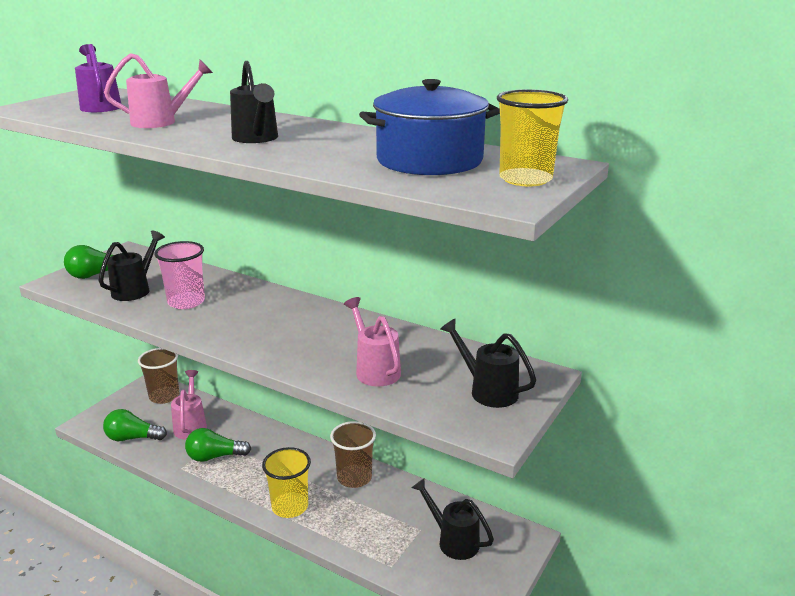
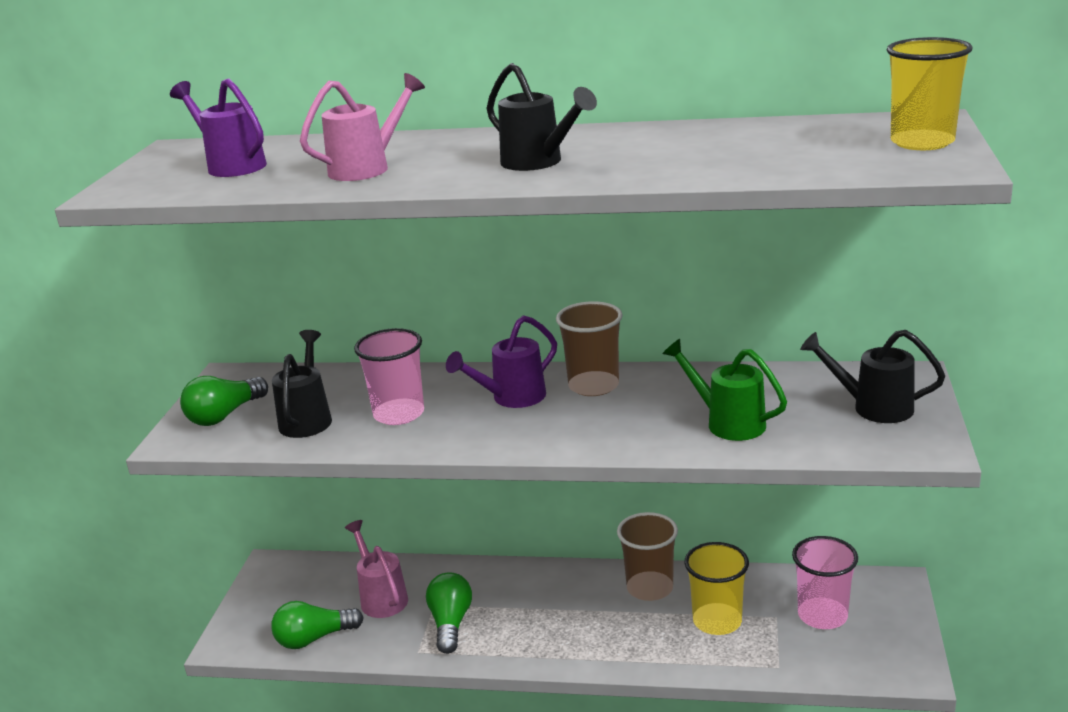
camera: 20 degrees left, 0 degrees up
brown cup [138,348,179,404] -> brown cup moved to [556,301,623,396]
green light bulb [185,428,251,462] -> green light bulb turned 120 degrees clockwise [426,572,472,654]
yellow cup [262,447,311,518] -> yellow cup moved to [684,542,749,635]
pink watering can [344,297,401,387] -> green watering can [662,339,787,441]
blue pot [359,79,500,175] -> none
black watering can [412,478,494,560] -> pink cup [792,536,858,629]
none -> purple watering can [446,315,557,408]

